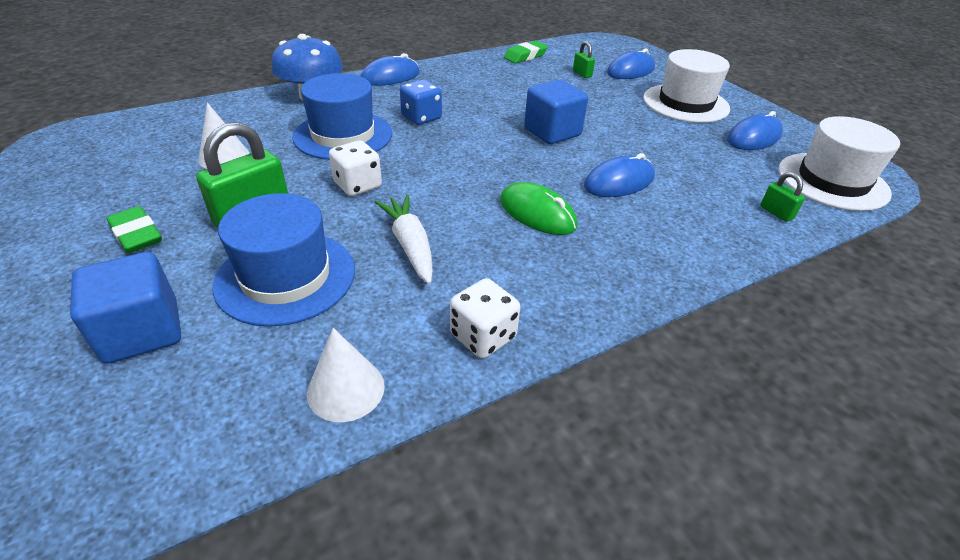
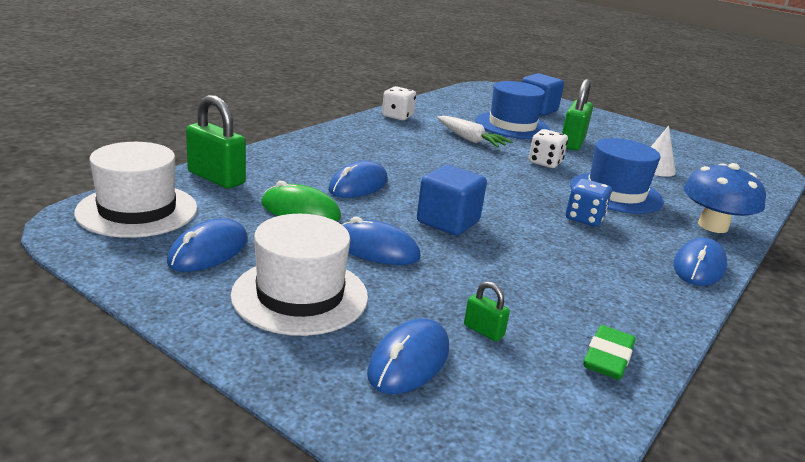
camera: 155 degrees right, 15 degrees down
green eraser [107,206,162,253] -> none
white cone [307,328,385,422] -> none
green mouse [500,182,577,235] -> green mouse moved to [261,181,341,221]
green padlock [760,172,805,222] -> green padlock [186,95,246,189], size x2.05
none -> blue mouse [342,217,421,265]

